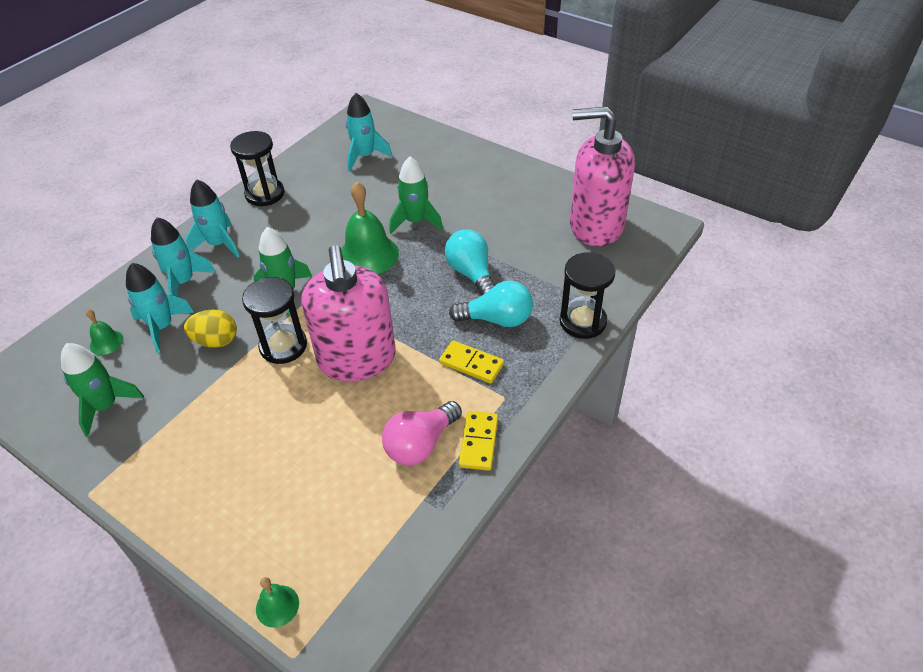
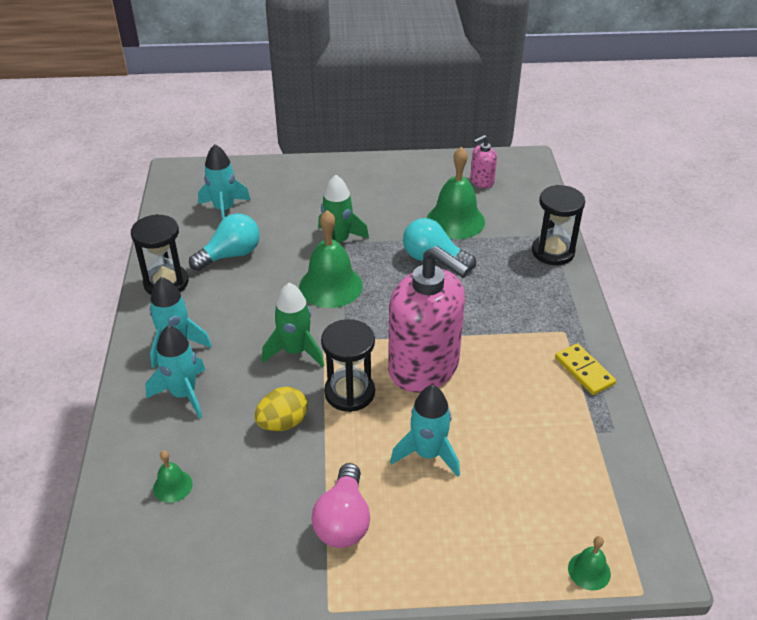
camera: 40 degrees left, 5 degrees down
green rocket [61,343,144,437] -> none
turquoise rocket [126,263,194,353] -> turquoise rocket moved to [390,385,460,477]
pink light bulb [382,401,462,465] -> pink light bulb moved to [311,463,370,548]
yellow domino [439,340,504,383] -> none
turquoise light bulb [449,281,533,327] -> turquoise light bulb moved to [189,214,260,271]
pink soap dispenser [570,106,635,247] -> pink soap dispenser [470,135,497,188], size x0.43
none -> green bell [427,147,485,239]

